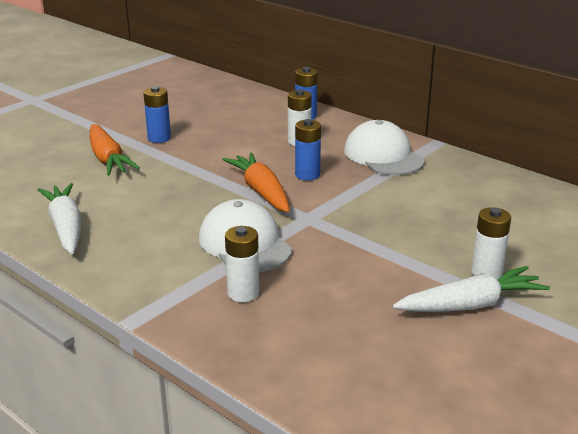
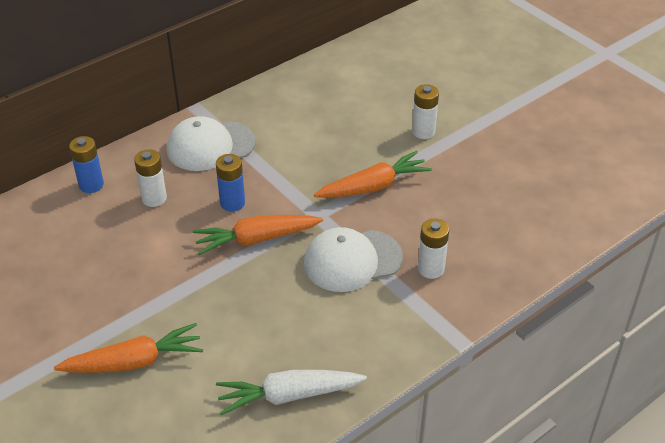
camera: 80 degrees left, 15 degrees up
blue battery [143,86,171,143] -> none
white carrot [393,266,550,312] -> none
none -> orange carrot [314,151,432,198]

